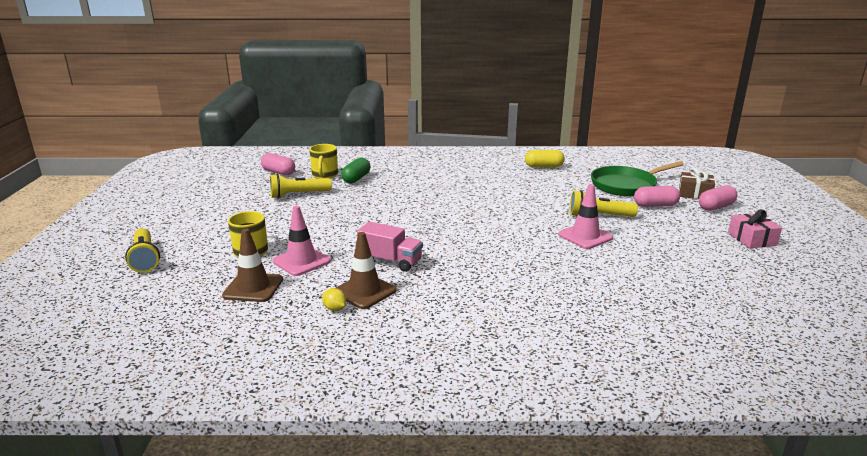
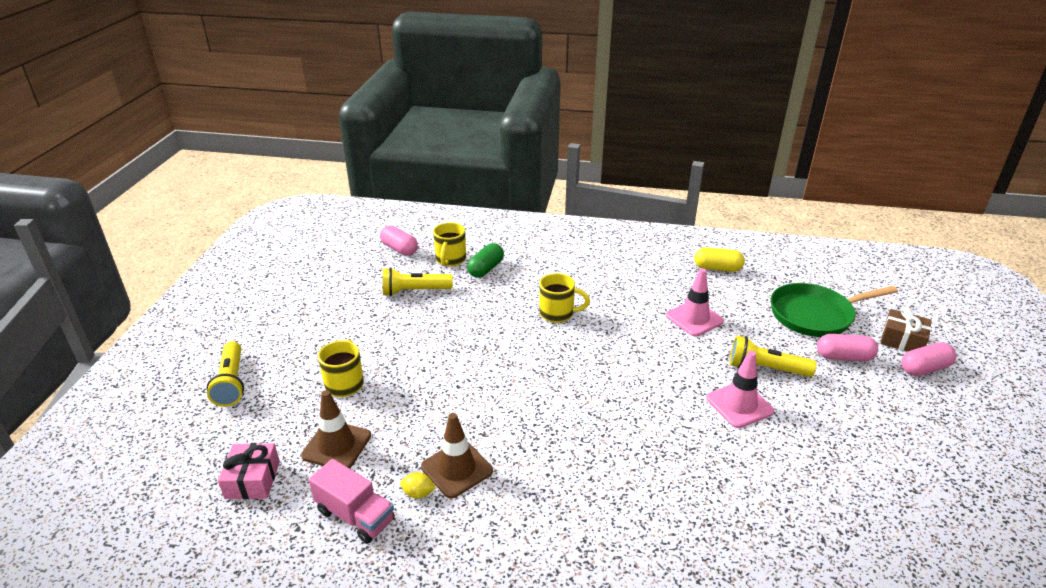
camera: 10 degrees right, 10 degrees up
pink traffic cone [272,206,331,276] -> pink traffic cone moved to [666,268,724,337]
yellow lemon [322,288,346,311] -> yellow lemon turned 45 degrees counterclockwise [400,472,436,499]
pink truck [357,222,423,272] -> pink truck moved to [309,459,395,544]
pink gift [728,209,782,248] -> pink gift moved to [218,443,280,499]
none -> yellow mug [539,273,590,323]

